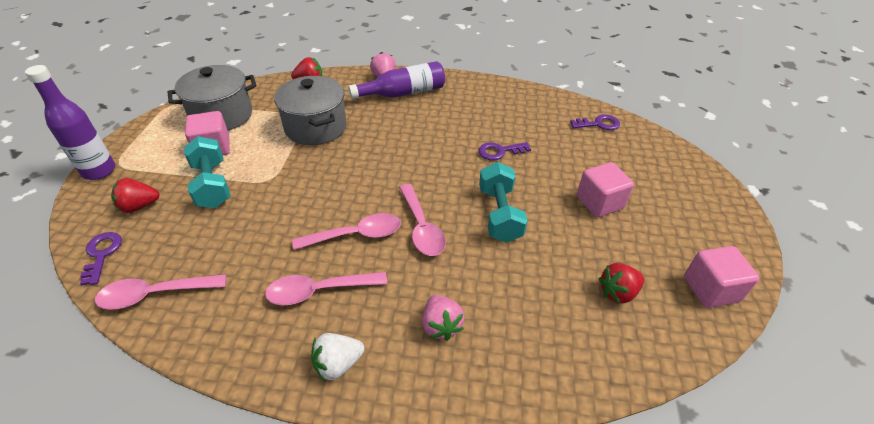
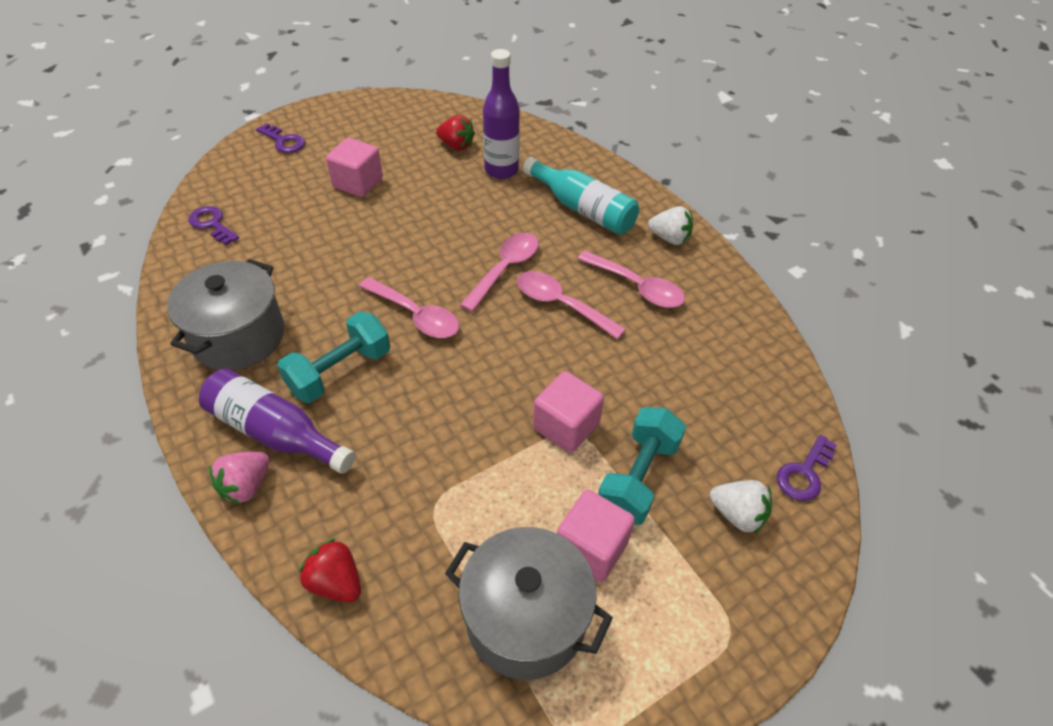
camera: 130 degrees left, 5 degrees up
purple bottle [25,65,115,180] -> purple bottle moved to [483,49,520,179]
pink spoon [95,274,226,310] -> pink spoon moved to [359,277,459,338]
red strawberry [111,178,160,213] -> white strawberry [710,480,772,534]
grey pot [274,76,347,145] -> grey pot moved to [167,259,285,370]
pink strawberry [422,295,465,341] -> turquoise bottle [523,157,639,235]
purple key [478,142,531,160] -> purple key moved to [256,123,305,153]
turquoise dumbbell [479,162,528,243] -> turquoise dumbbell moved to [277,311,390,403]
pink cube [684,246,759,308] -> pink cube moved to [533,371,604,453]

